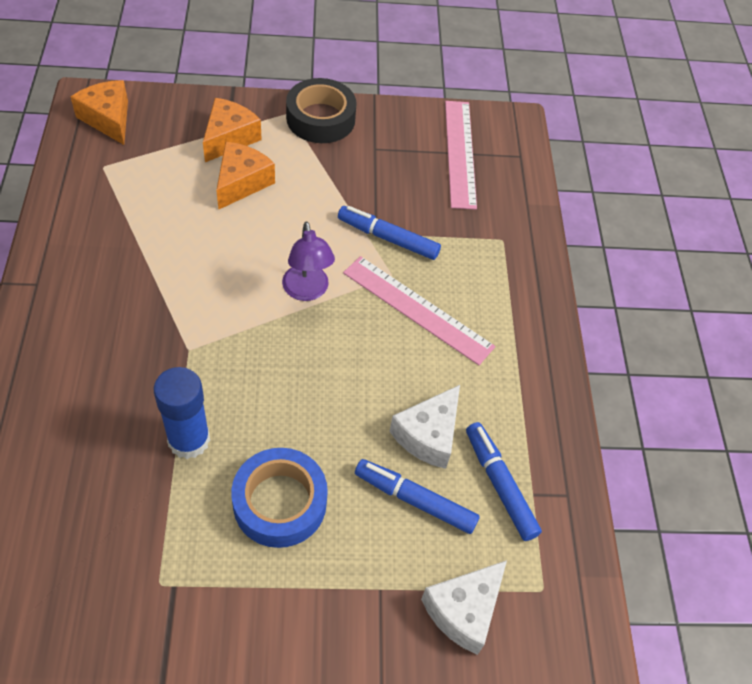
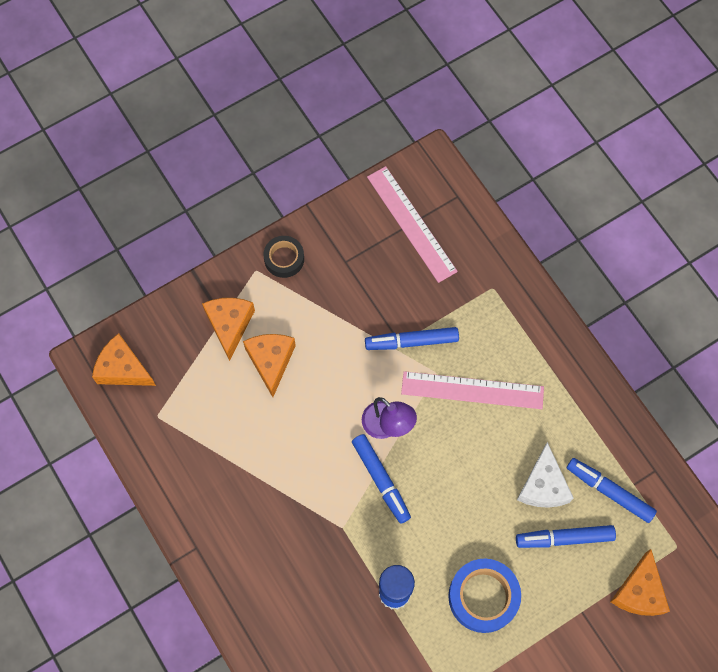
camera: 25 degrees left, 15 degrees up
black tape [286,78,357,143] -> black tape [263,236,304,278], size x0.63
white cheese [421,560,507,655] -> orange cheese [610,549,670,616]
none -> blue marker [352,434,411,524]

